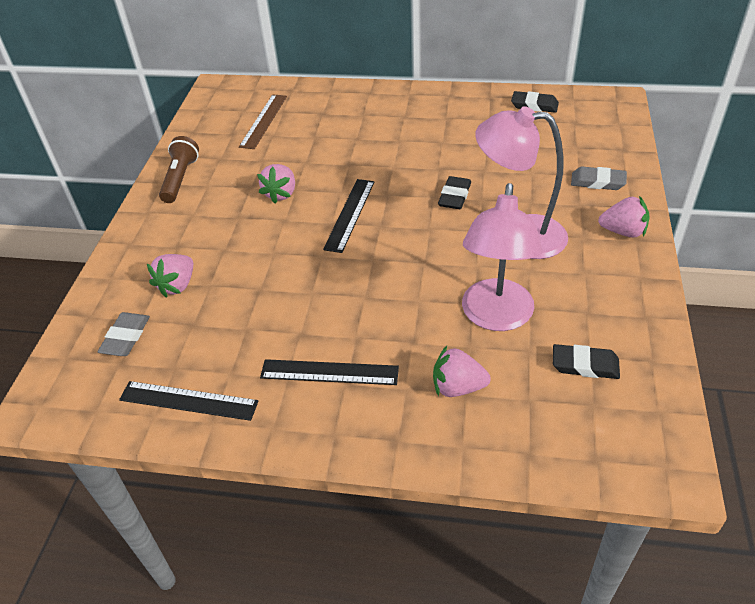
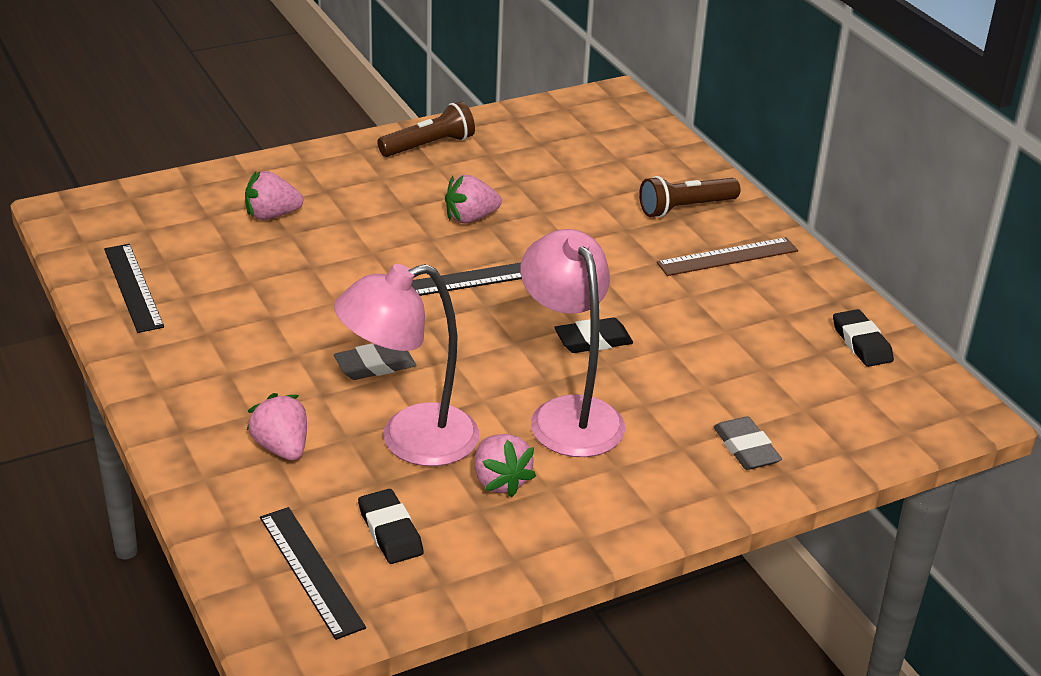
camera: 50 degrees right, 10 degrees down
grey eraser [98,312,150,356] -> grey eraser moved to [334,344,416,380]
brown ruler [239,94,287,149] -> brown ruler moved to [657,237,798,276]
black ruler [260,359,399,385] -> black ruler moved to [260,507,366,640]
pink strawberry [598,196,650,238] -> pink strawberry moved to [475,434,536,497]
none -> brown flashlight [639,176,741,218]

